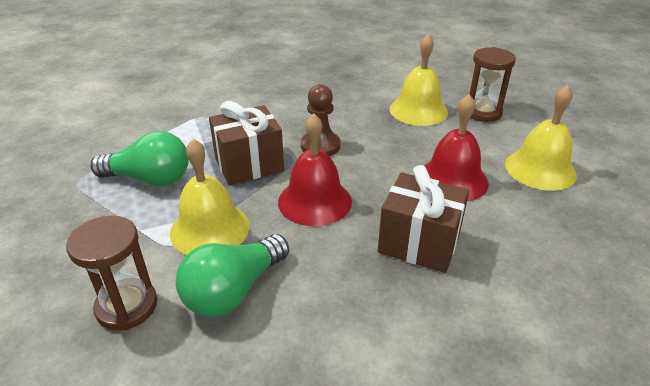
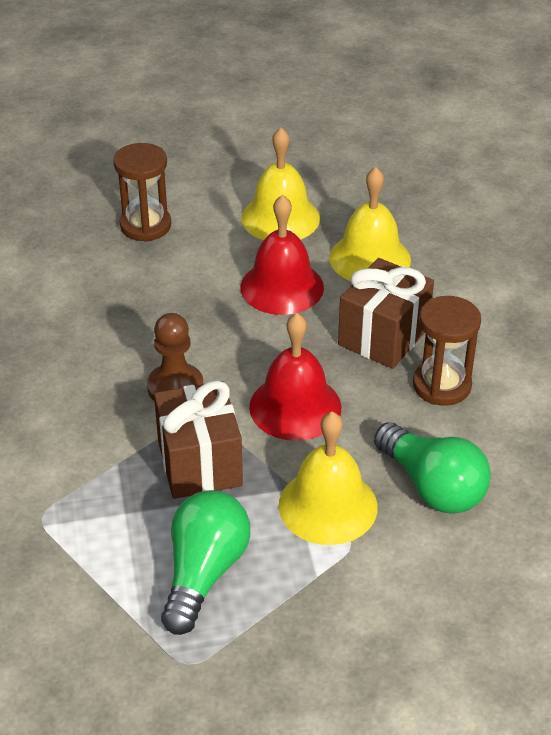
camera: 80 degrees left, 5 degrees up
brown hourglass [66,216,157,331] -> brown hourglass moved to [413,296,481,406]
yellow bell [389,34,448,126] -> yellow bell moved to [329,167,411,281]

